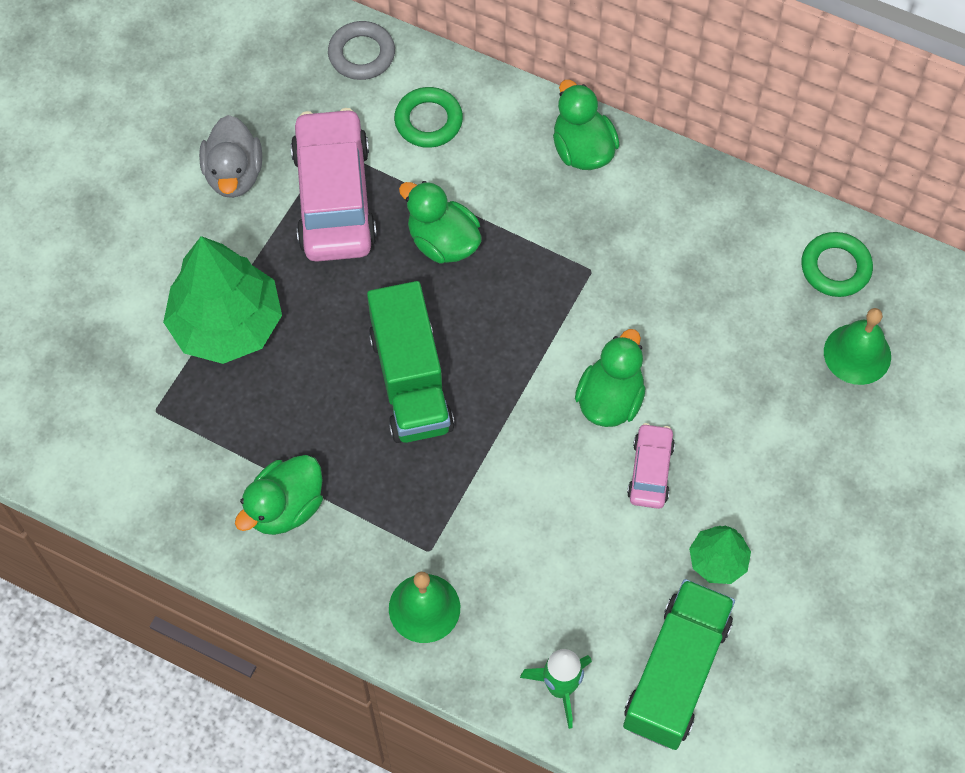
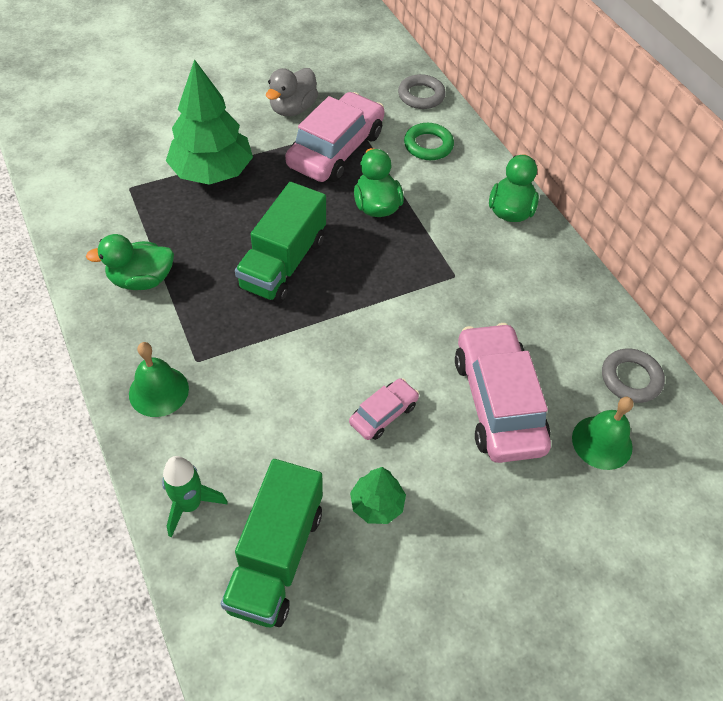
camera: 35 degrees right, 10 degrees down
green duck [575,329,646,427] -> none
green truck [623,579,735,750] -> green truck turned 135 degrees clockwise [221,459,323,627]
green ring [801,232,873,297] -> grey ring [602,348,665,403]
none -> pink car [455,323,551,463]

